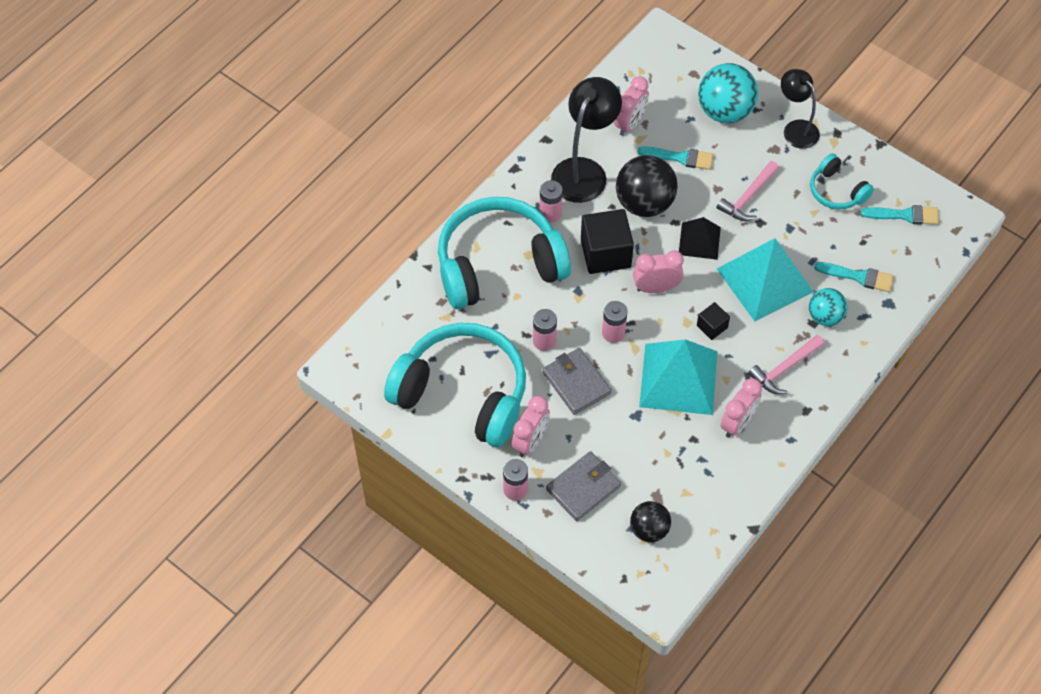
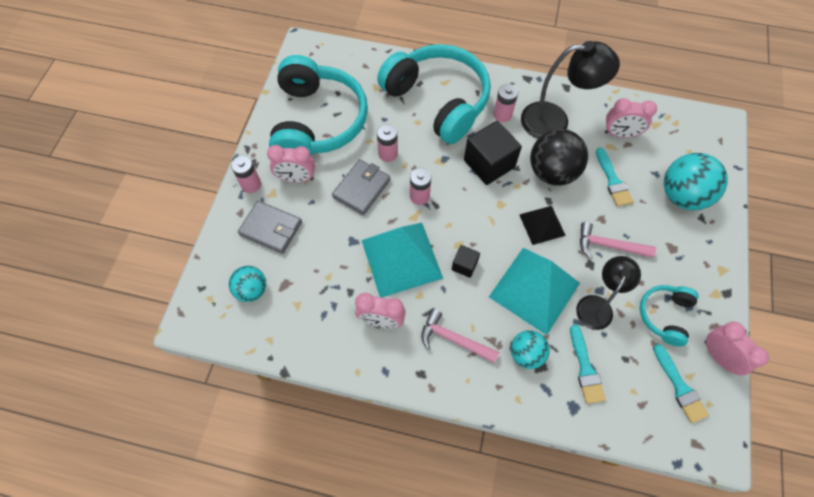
camera: 65 degrees right, 5 degrees up
black ball [630,501,671,542] -> turquoise ball [229,266,266,302]
pink clock [633,251,684,293] -> pink clock moved to [704,321,769,376]
black lamp [781,69,820,149] -> black lamp moved to [576,256,641,330]

